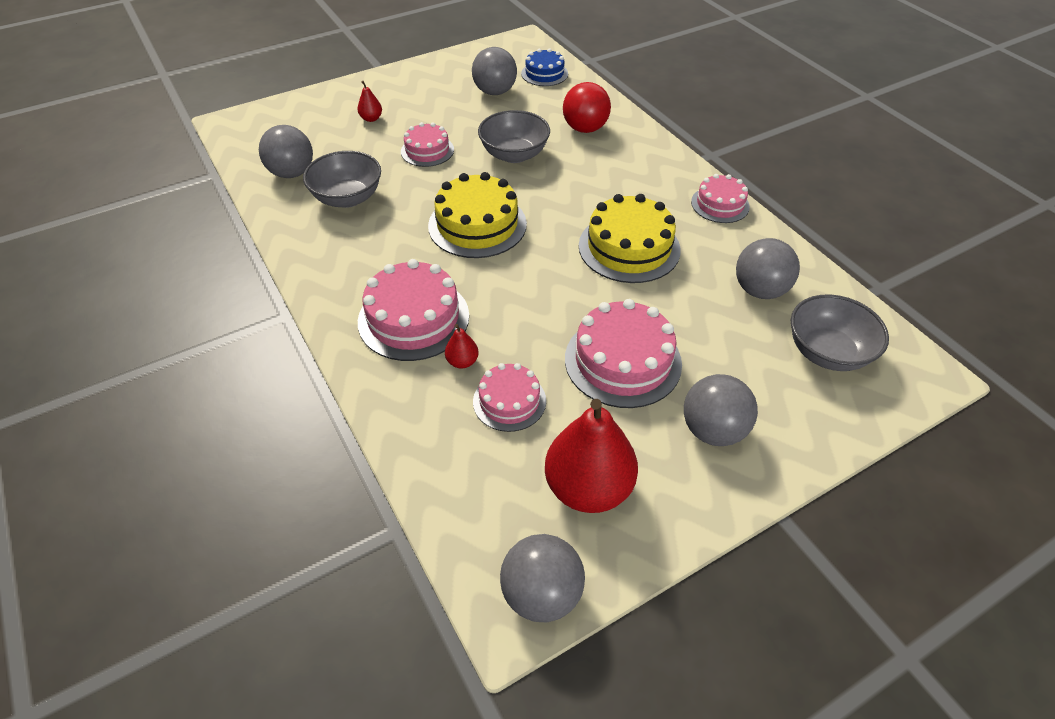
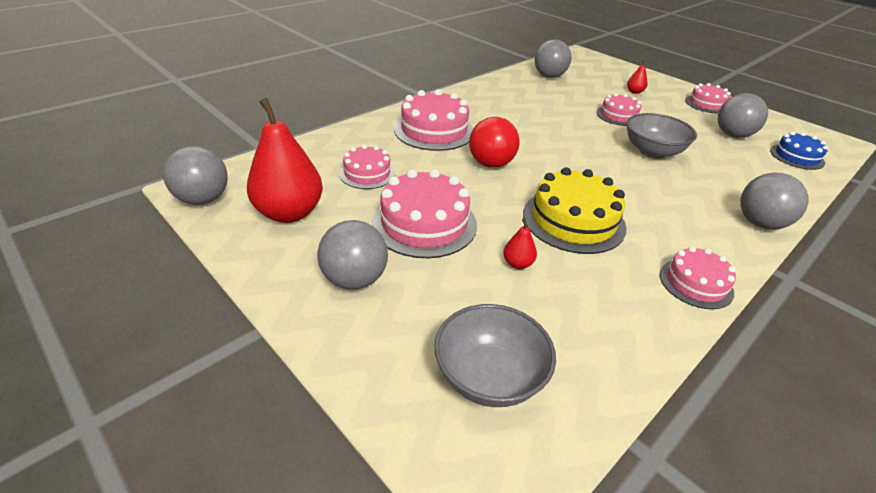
camera: 75 degrees right, 10 degrees down
grey bowl [303,151,381,208] -> none
yellow cake [428,172,527,258] -> none
red pear [445,324,479,368] -> red pear moved to [503,218,537,269]
red ball [563,82,611,133] -> red ball moved to [469,117,520,168]
grey ball [736,238,800,299] -> grey ball moved to [740,173,808,229]
none -> pink cake [685,83,731,113]

